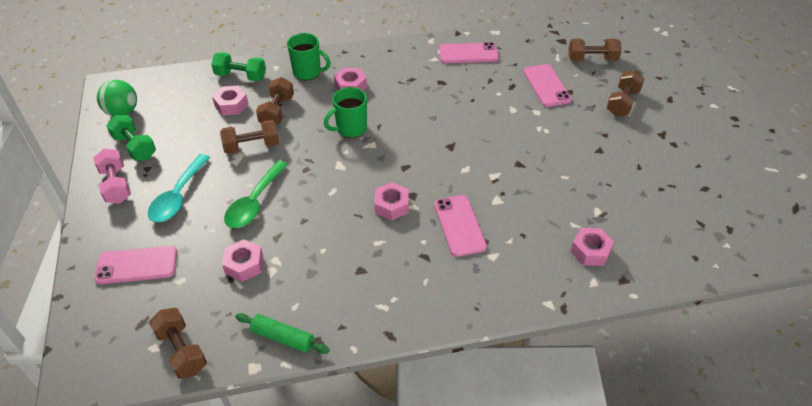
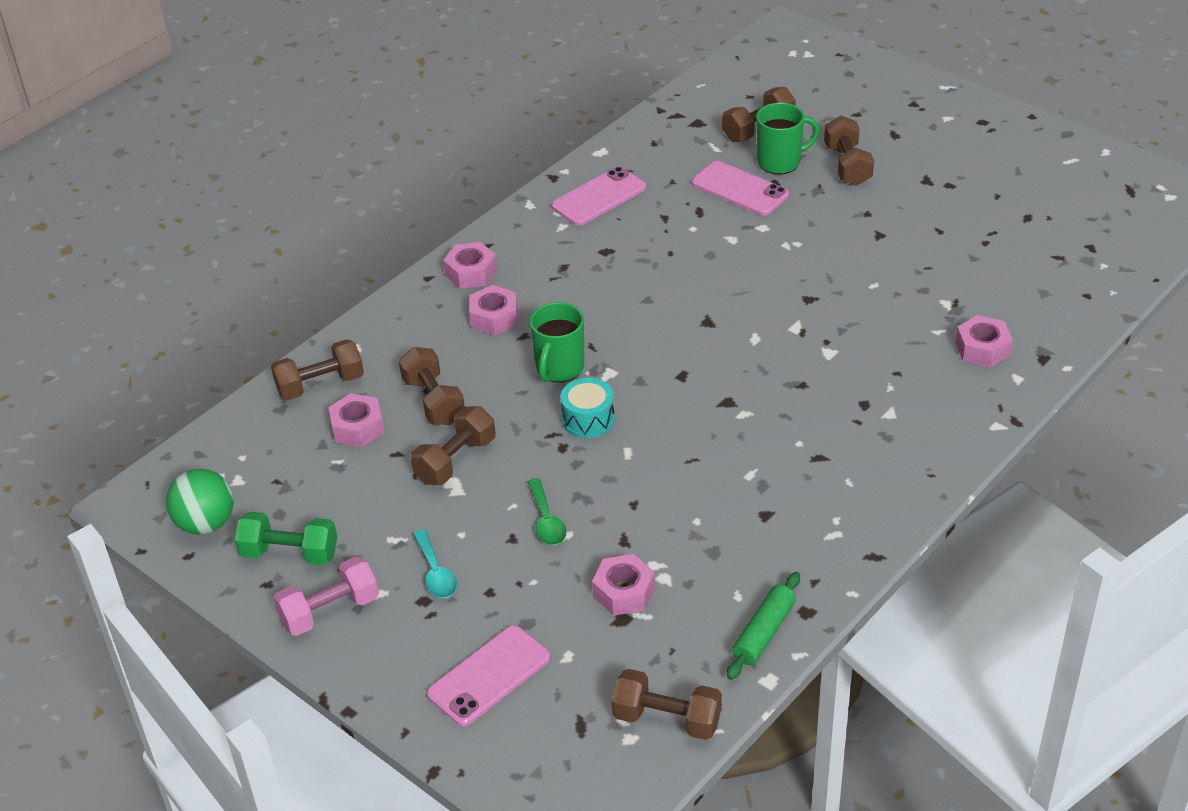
camera: 35 degrees left, 5 degrees down
pink dumbbell [93,149,131,203] -> pink dumbbell turned 60 degrees counterclockwise [273,557,379,636]
turquoise spoon [148,154,210,222] -> turquoise spoon [413,529,457,598], size x0.61
green dumbbell [211,52,266,81] -> brown dumbbell [271,339,364,400]
green spoon [224,161,288,228] -> green spoon [528,478,567,545], size x0.61
green rolling pin [236,313,330,354] -> green rolling pin turned 45 degrees counterclockwise [727,572,800,680]
green mug [287,33,331,80] -> green mug moved to [756,103,820,174]
pink nut [375,182,409,221] -> pink nut moved to [443,242,497,289]
pink phone [434,195,487,257] -> none
none -> turquoise drum [560,378,615,438]

